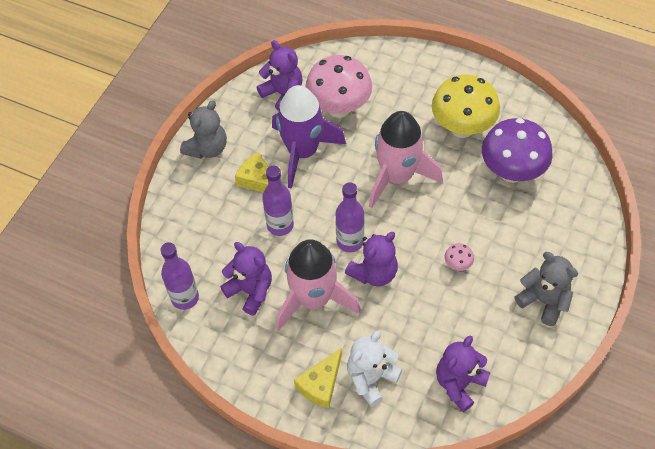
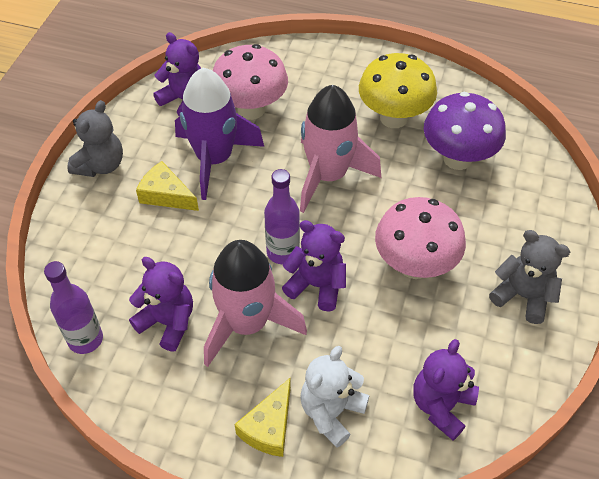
camera: 10 degrees left, 5 degrees down
purple bottle [262,166,294,236] -> none
purple teddy bear [345,232,398,286] -> purple teddy bear turned 105 degrees counterclockwise [282,220,346,311]
pink mushroom [444,243,474,271] -> pink mushroom [375,197,466,279], size x2.47

